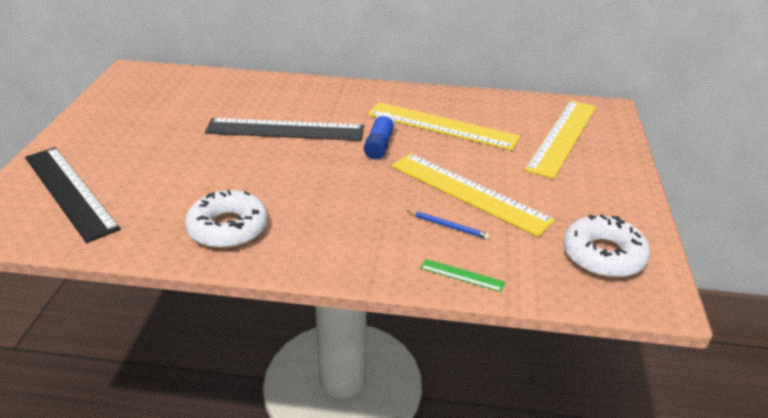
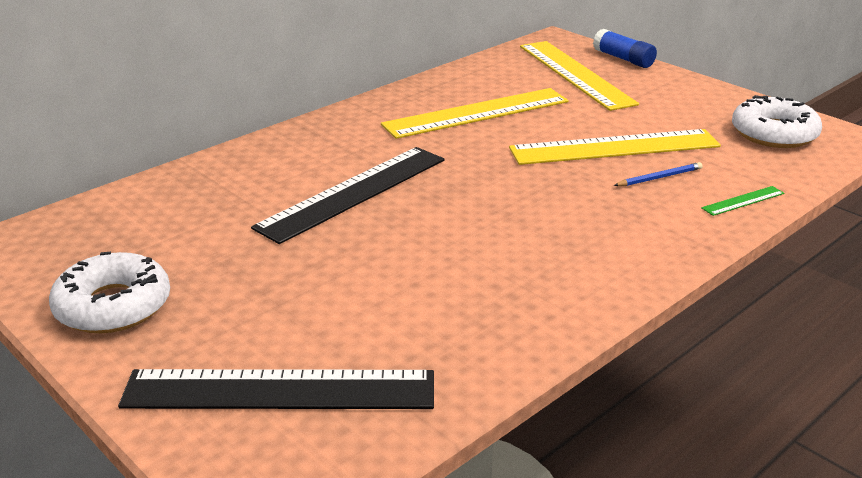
camera: 50 degrees left, 5 degrees down
white donut [185,190,268,249] -> white donut moved to [49,252,170,333]
blue glue stick [364,112,395,159] -> blue glue stick moved to [593,29,657,68]

